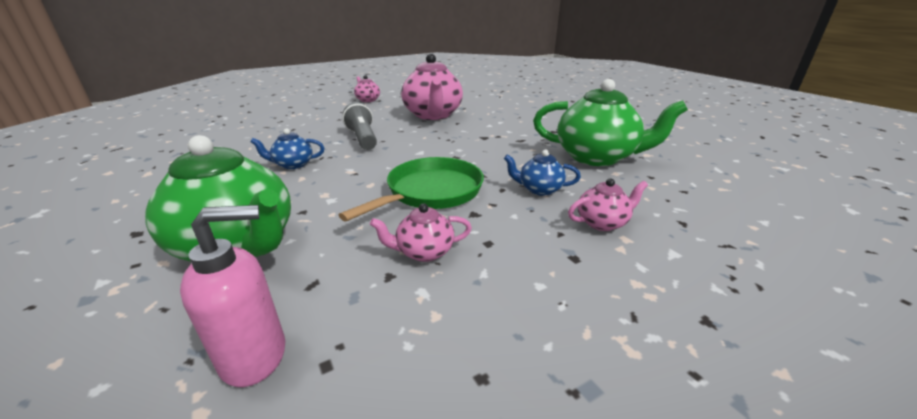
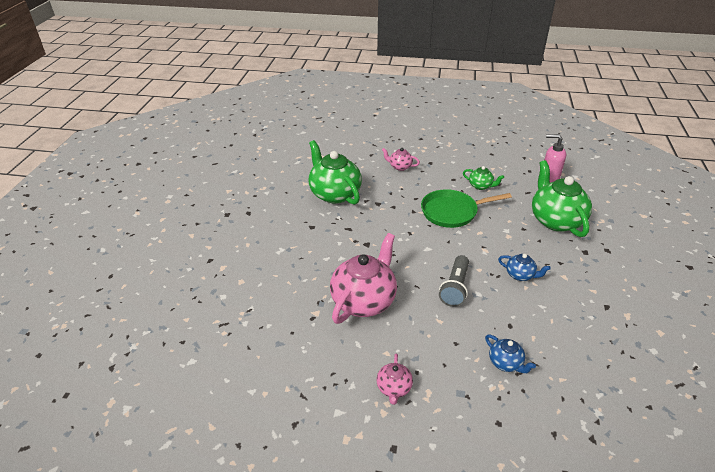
camera: 140 degrees left, 10 degrees up
pink teapot [370,203,472,262] -> green teapot [463,166,504,190]
blue teapot [504,150,581,196] -> blue teapot moved to [485,335,536,373]

